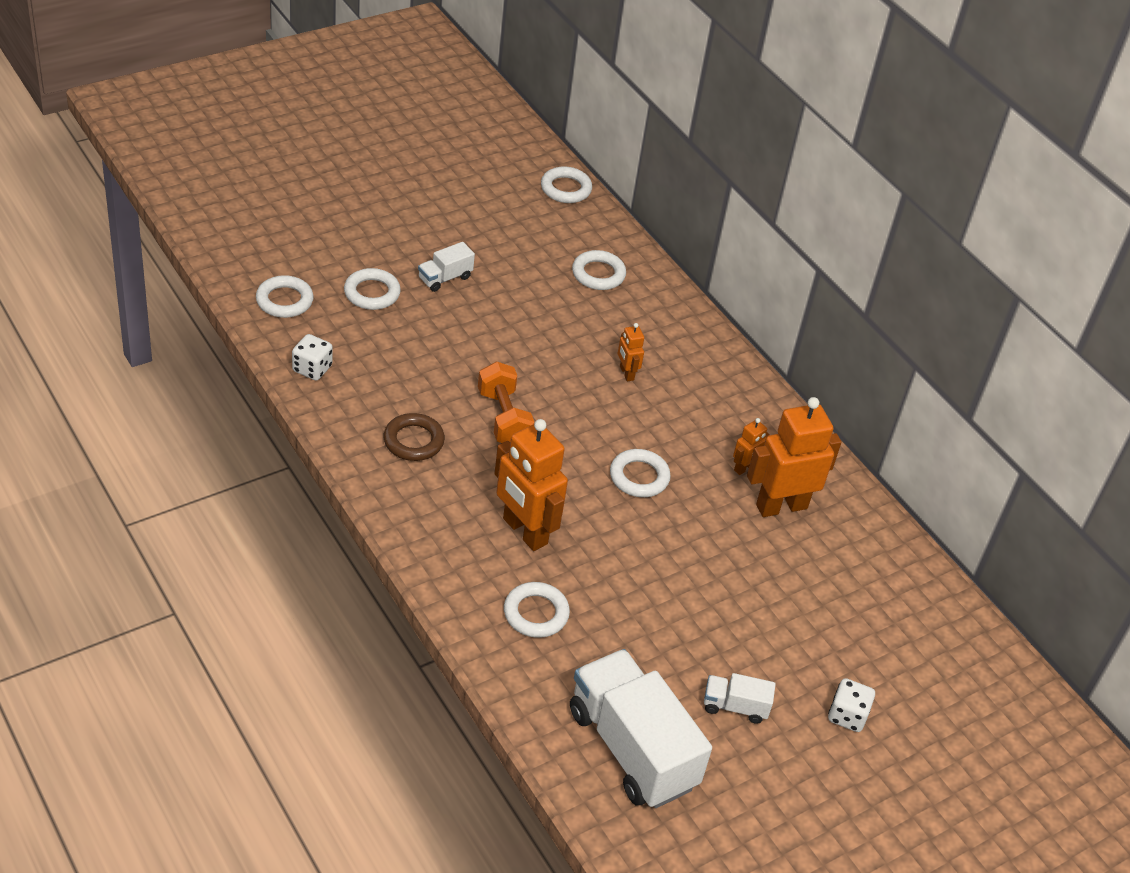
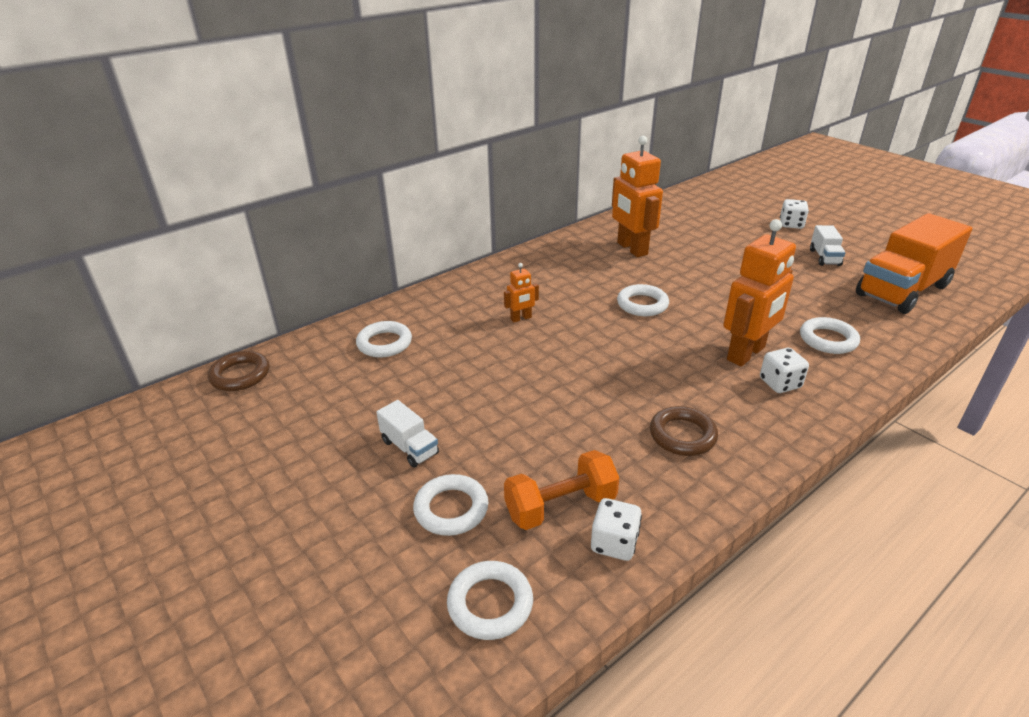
camera: 90 degrees left, 10 degrees down
orange dumbbell [478,361,534,443] -> orange dumbbell moved to [504,450,619,530]
white ring [541,166,592,203] -> brown ring [208,351,269,391]
white truck [570,649,712,808] -> orange truck [856,213,972,314]
orange robot [733,418,770,475] -> none
none -> white dice [760,348,809,393]

